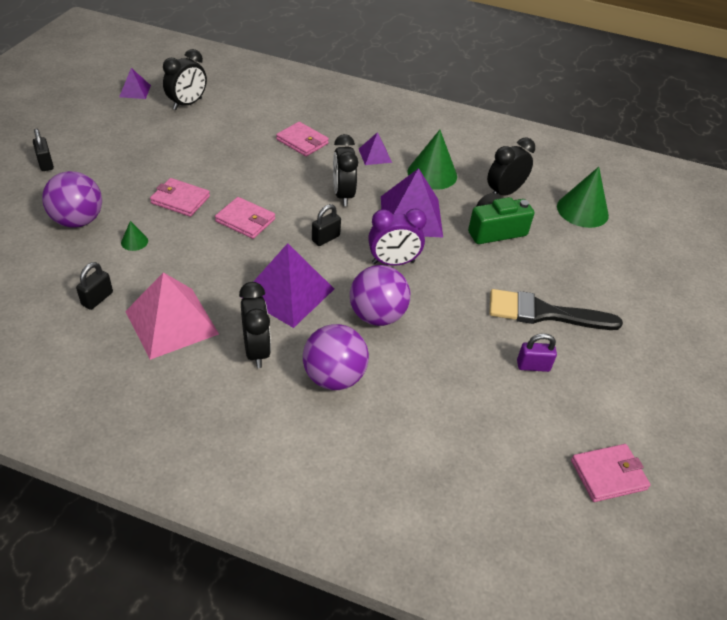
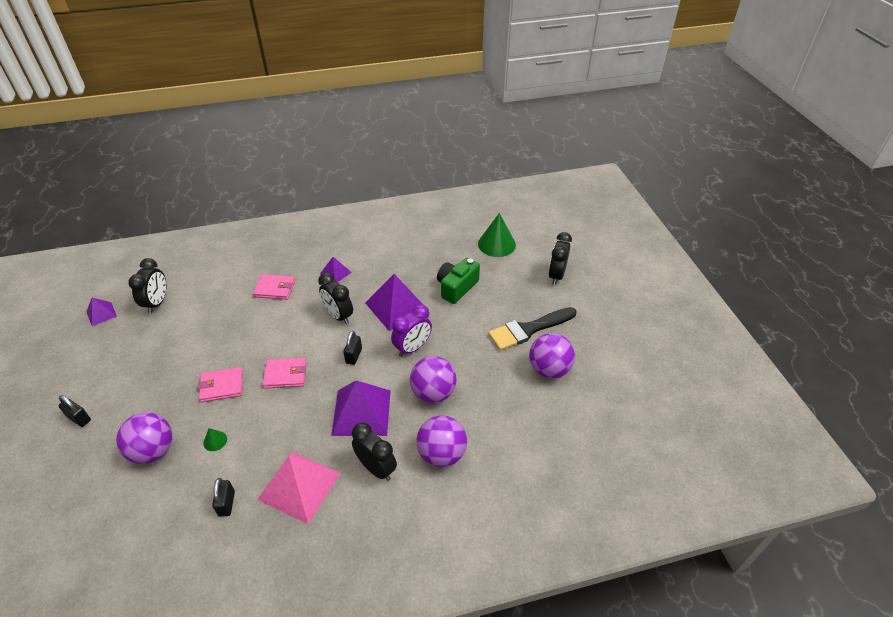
camera: 30 degrees left, 0 degrees up
green cone [407,130,457,190] -> none
black clock [487,138,535,195] -> black clock moved to [548,232,572,285]
purple padlock [517,333,557,372] -> purple ball [529,333,575,379]
pink wallet [571,444,650,502] -> none

